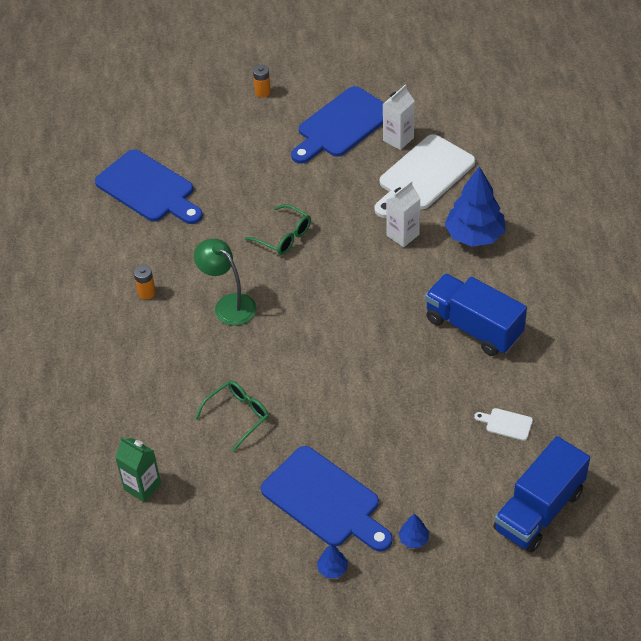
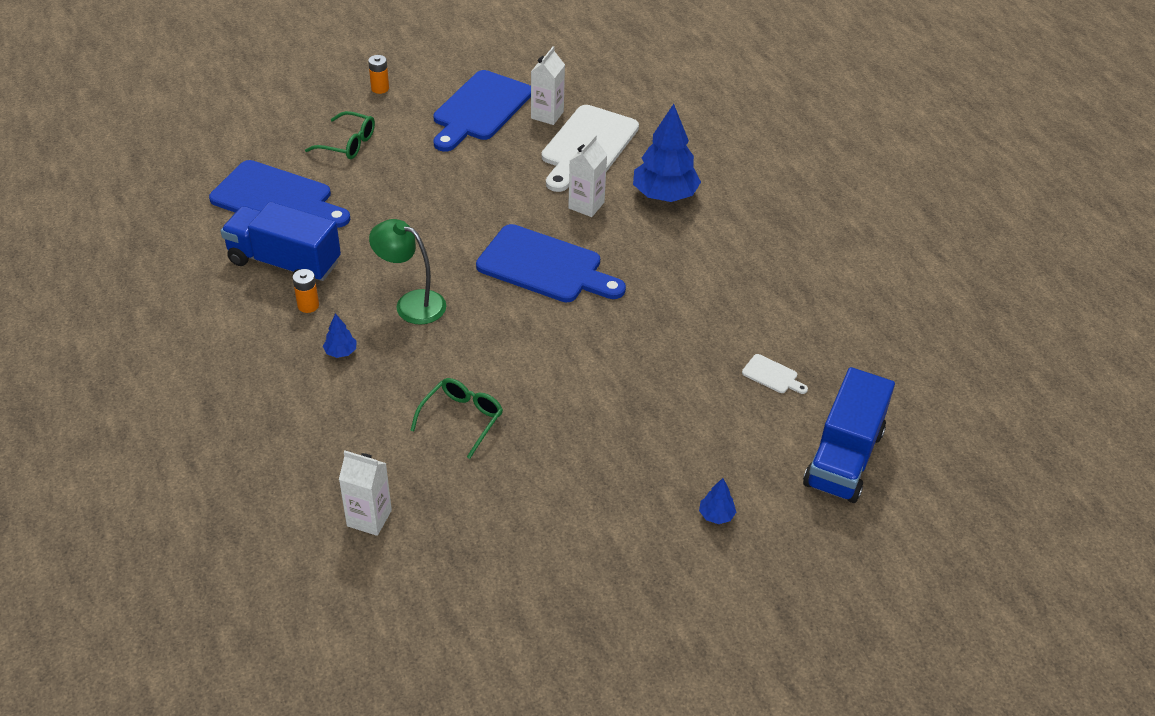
camera: 20 degrees left, 5 degrees down
green carton [115,437,161,502] -> white carton [339,451,392,536]
green glasses [244,204,311,255] -> green glasses moved to [305,111,375,159]
blue cutting board [261,446,392,552] -> blue cutting board moved to [476,224,626,302]
blue tree [317,544,348,578] -> blue tree moved to [323,313,356,358]
blue truck [425,273,527,356] -> blue truck moved to [221,202,341,281]
white cutting board [474,408,533,441] -> white cutting board turned 150 degrees counterclockwise [742,354,808,394]

